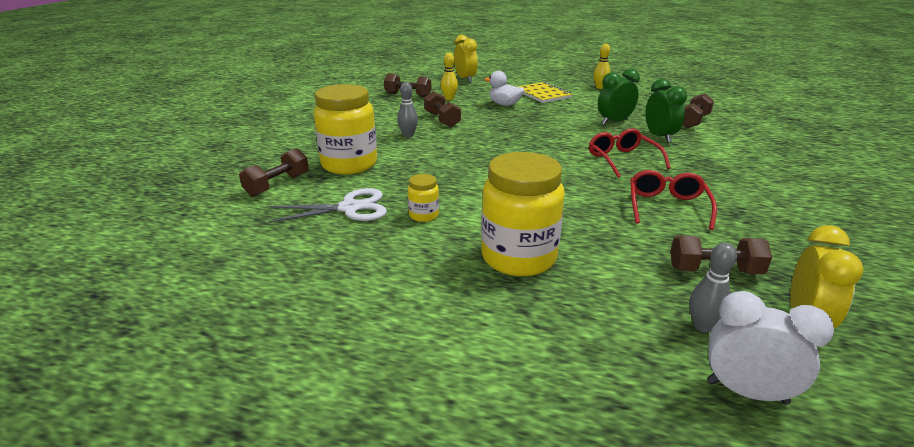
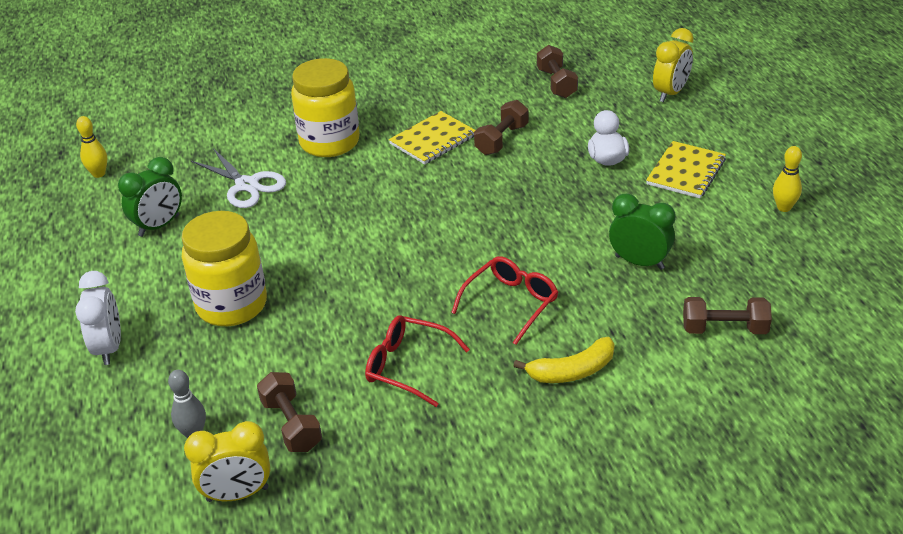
camera: 60 degrees right, 10 degrees up
brown dumbbell [239,148,309,196] -> none
grey bowling pin [397,82,418,137] -> yellow notebook [389,111,476,165]
yellow jar [408,174,439,222] -> none
yellow bowling pin [441,53,458,100] -> yellow bowling pin moved to [76,116,107,178]
red glasses [630,170,717,230] -> red glasses turned 135 degrees counterclockwise [365,315,470,407]
green clock [645,79,687,143] -> green clock moved to [118,157,182,237]
white clock [707,291,834,405] -> white clock moved to [75,271,121,365]
none -> yellow banana [514,337,615,383]

